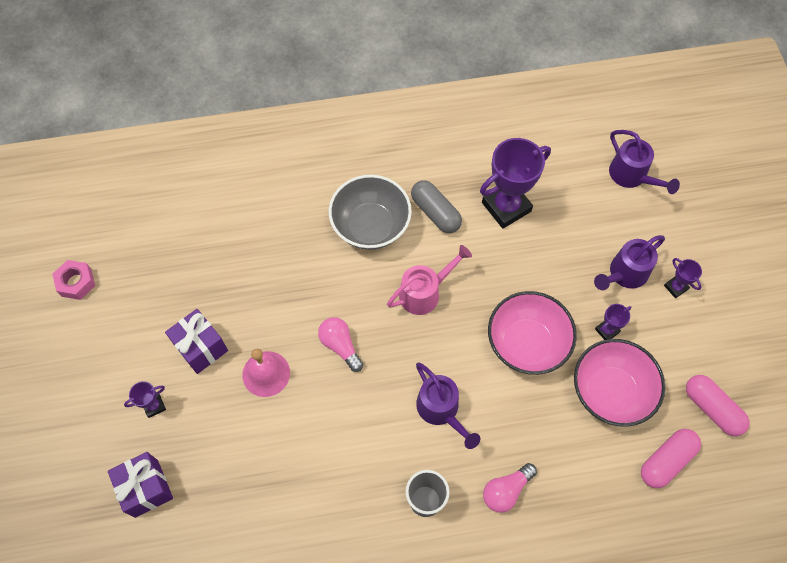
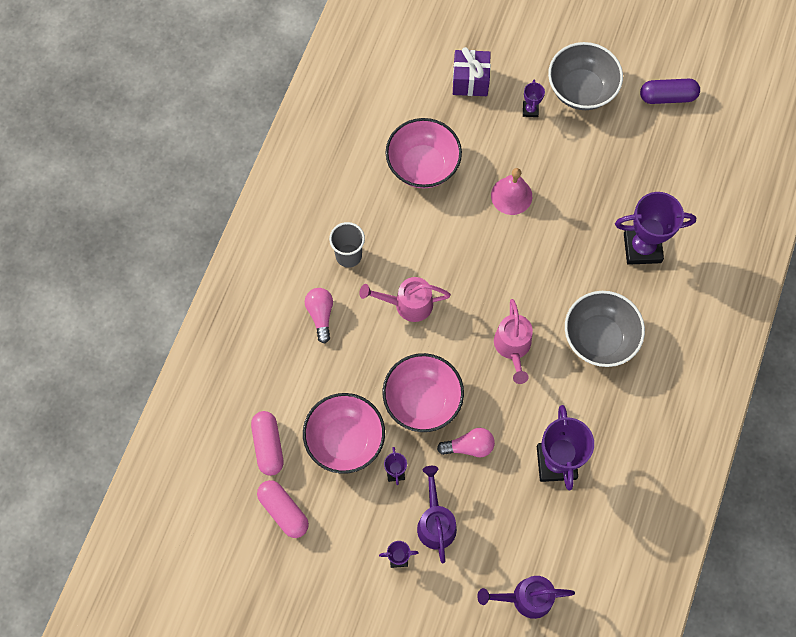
camera: 120 degrees right, 5 degrees up
pink nut [52,260,95,300] -> purple capsule [640,79,700,104]
purple gift [165,309,228,374] -> none
pink light bulb [318,317,363,372] -> pink light bulb moved to [437,428,495,457]
grey capsule [411,180,462,233] -> none
purple watering can [416,362,480,449] -> pink watering can [359,277,451,322]
pink capsule [686,375,750,436] -> pink capsule turned 60 degrees clockwise [257,480,309,538]
none -> pink bowl [385,118,462,188]
none -> grey bowl [548,42,623,110]
none -> purple trophy [615,192,696,265]

